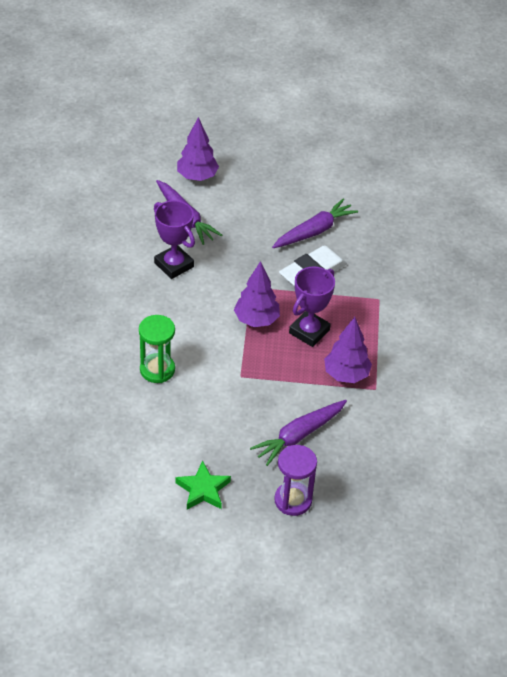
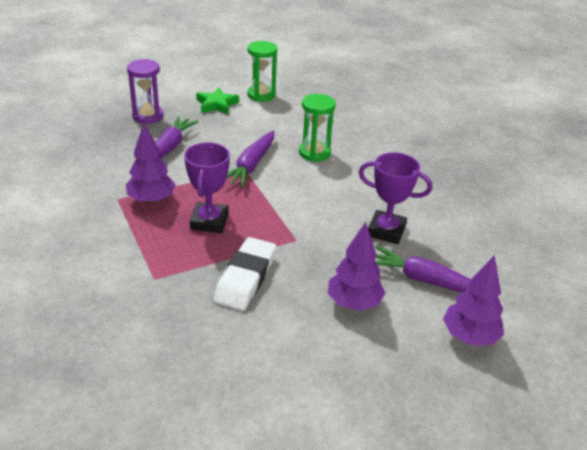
camera: 150 degrees right, 10 degrees down
purple tree [234,261,280,327] -> purple tree moved to [328,222,385,311]
purple carrot [272,199,358,248] -> purple carrot moved to [226,130,274,188]
none -> green hourglass [247,41,277,102]

